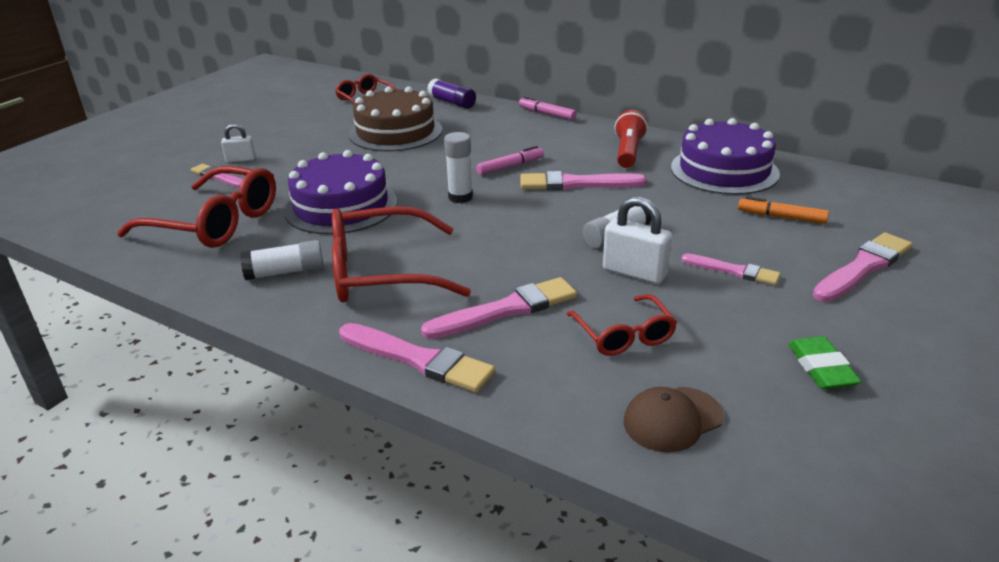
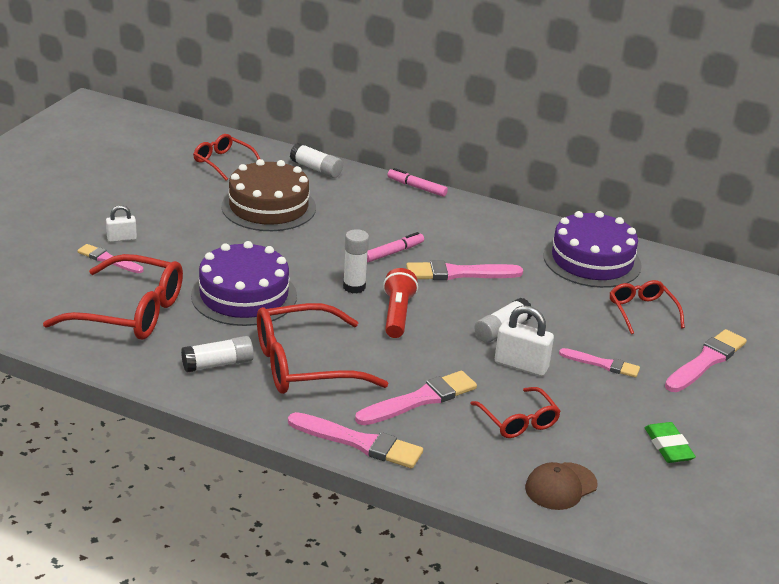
camera: 10 degrees left, 0 degrees up
purple glue stick [427,79,476,109] -> white glue stick [290,143,343,178]
red flashlight [615,110,648,168] -> red flashlight moved to [383,268,418,338]
orange marker [738,196,829,224] -> red glasses [610,280,685,334]

